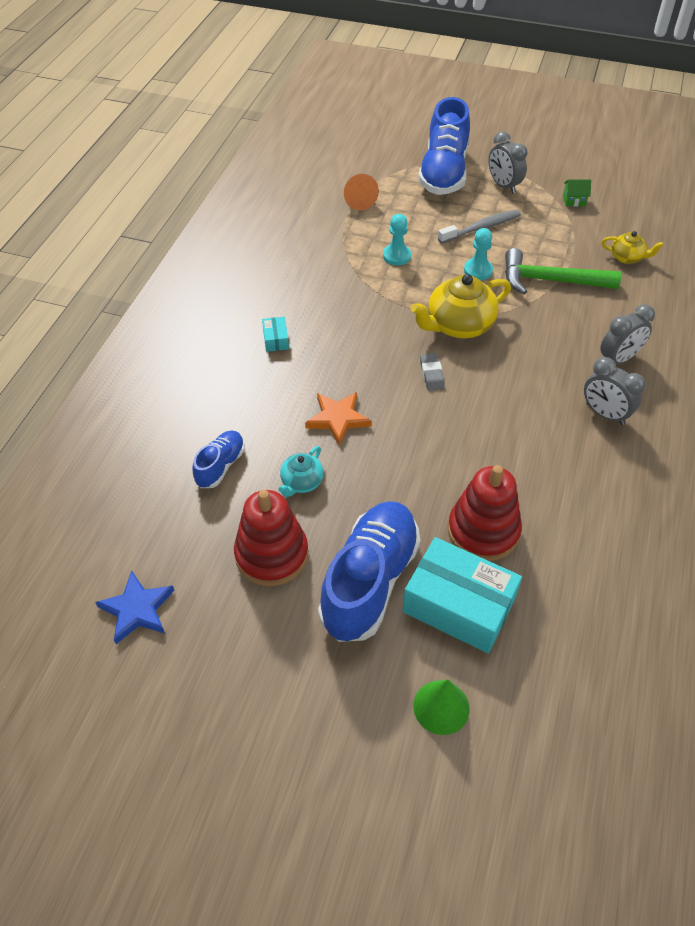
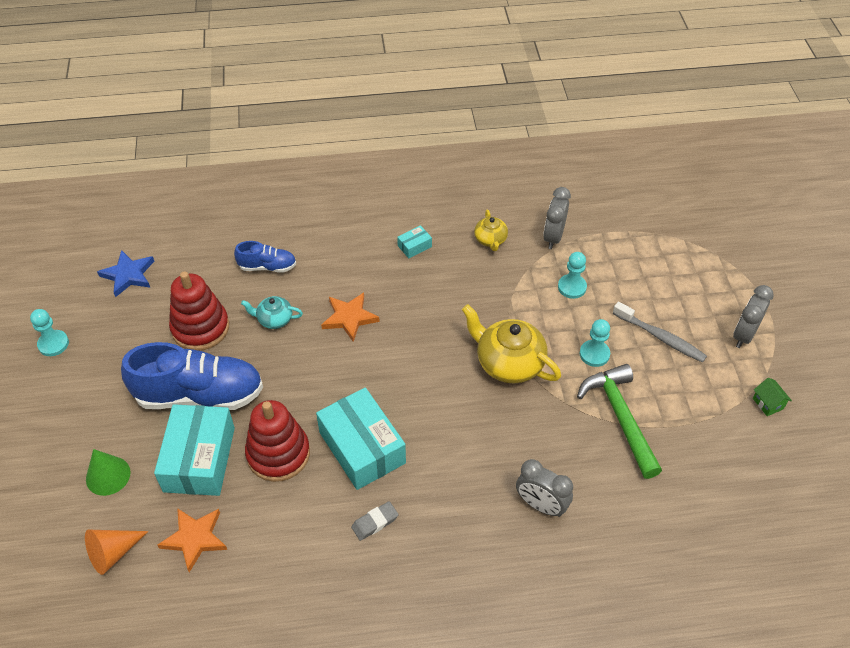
camera: 65 degrees right, 0 degrees up
orange cone [344,174,379,211] -> orange cone moved to [85,530,148,575]
blue shoe [418,97,470,195] -> none
grey eraser [420,353,445,391] -> grey eraser moved to [351,501,398,541]
grey clock [584,357,646,425] -> grey clock moved to [543,187,571,249]
yellow teapot [602,231,664,264] -> yellow teapot moved to [474,210,508,251]
none -> turquoise pawn [30,309,69,356]
none -> orange star [158,508,227,572]
none -> turquoise box [316,387,406,490]

